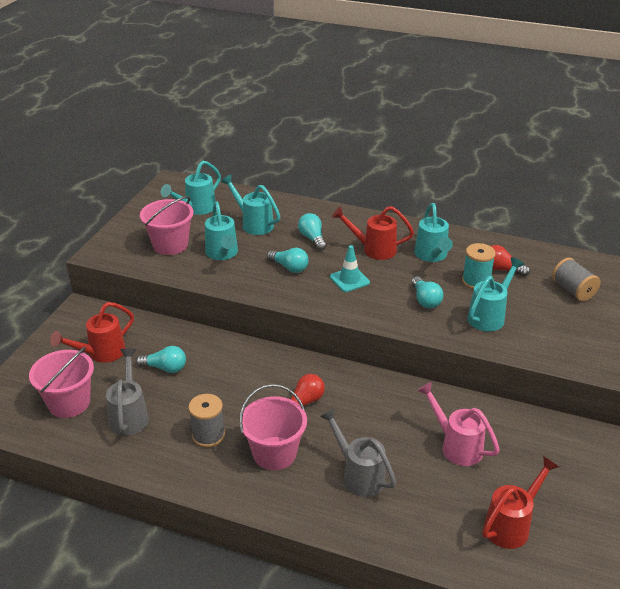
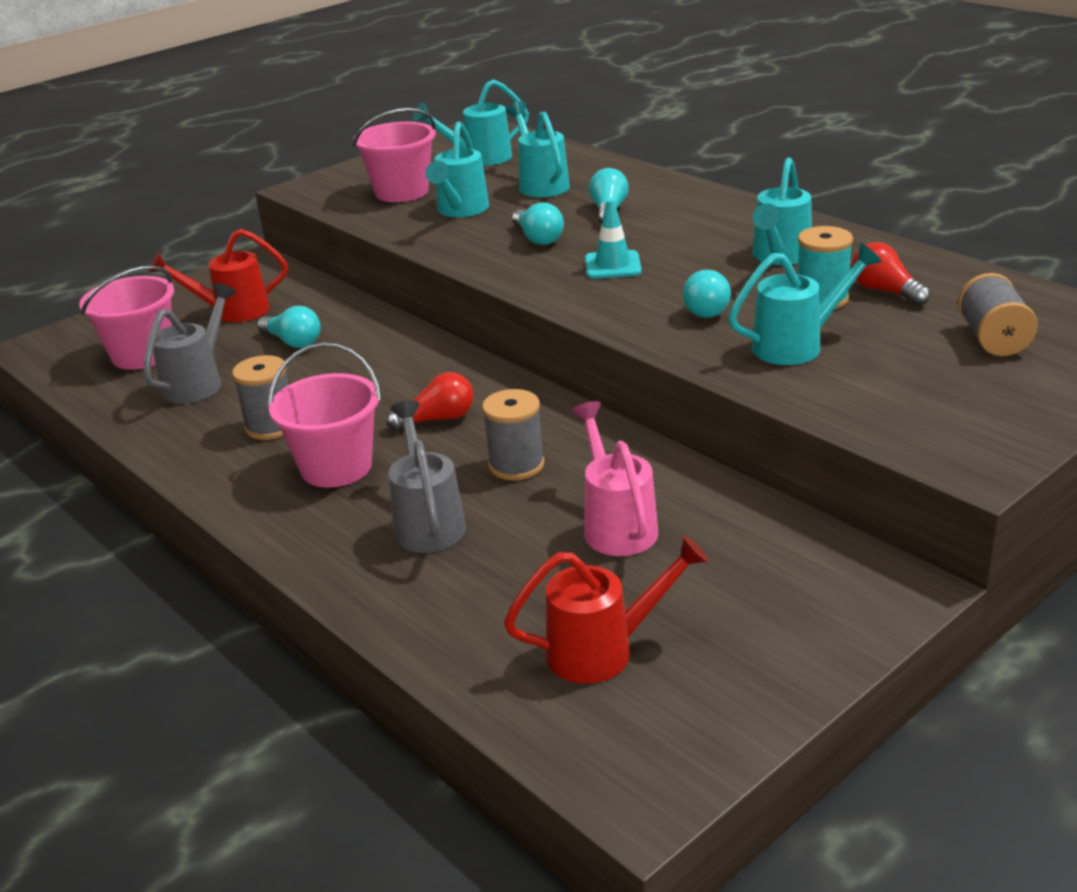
camera: 30 degrees right, 5 degrees down
red watering can [332,206,414,260] -> none
none -> grey spool [482,389,544,480]

